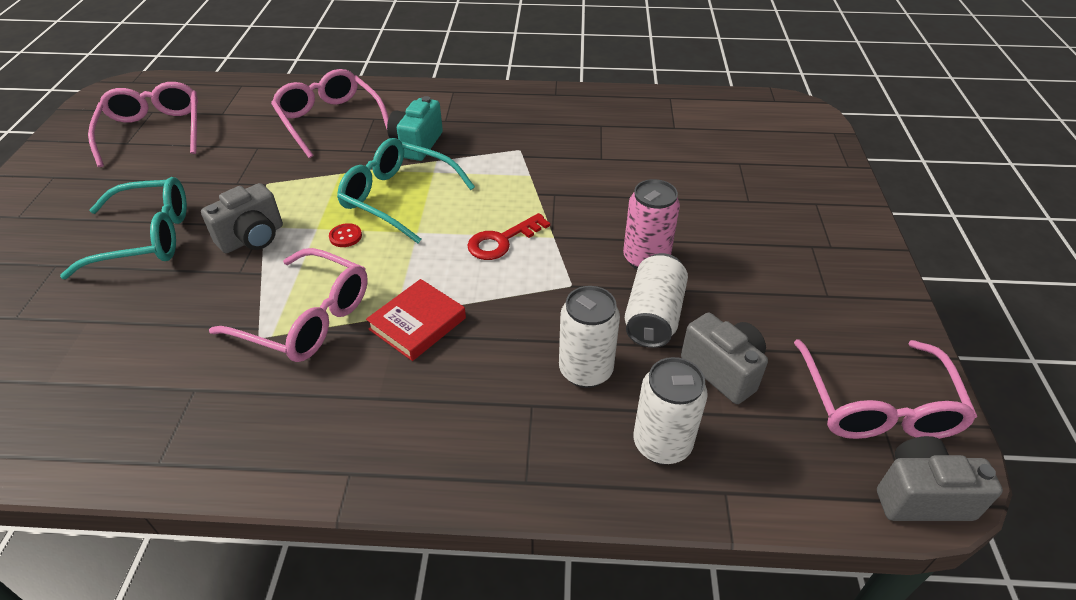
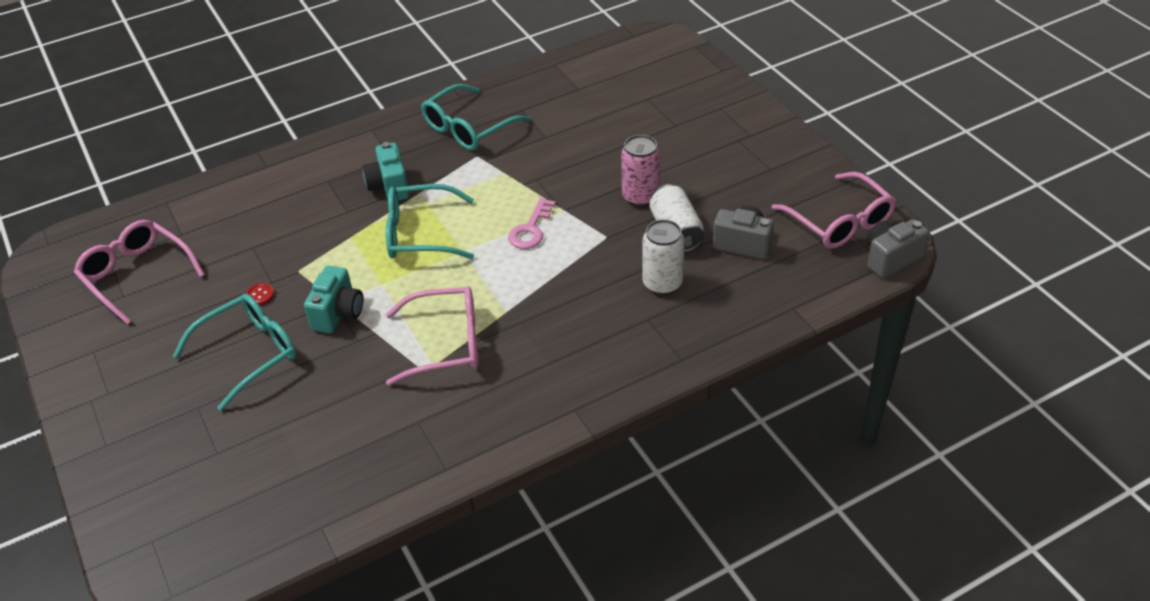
camera: 30 degrees left, 0 degrees up
grey camera [201,183,283,253] -> turquoise camera [304,266,363,333]
pink glasses [271,69,389,158] -> none
red button [329,223,362,247] -> red button moved to [246,283,274,305]
red book [366,279,466,361] -> none
red key [467,213,550,260] -> pink key [508,198,556,249]
white can [633,357,708,465] -> none
none -> turquoise glasses [421,84,530,150]

